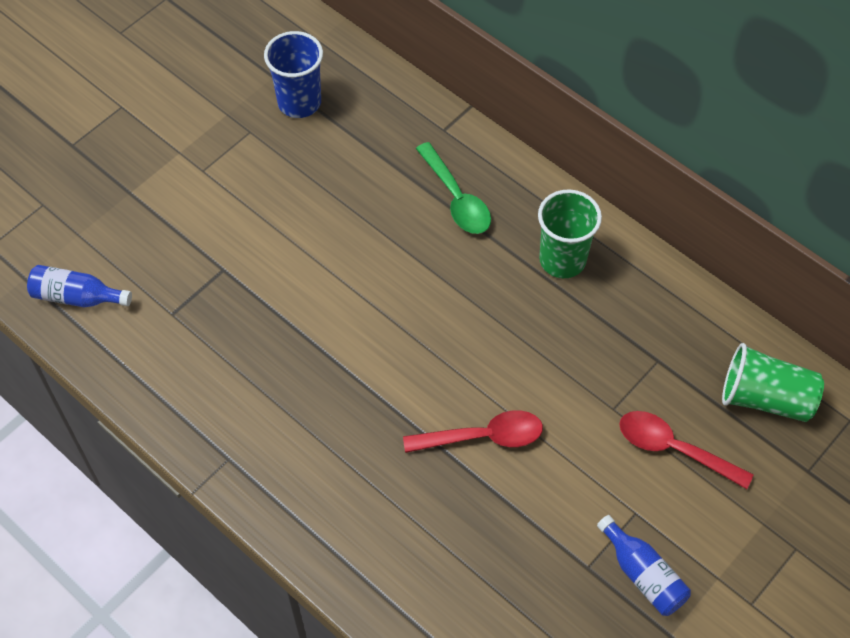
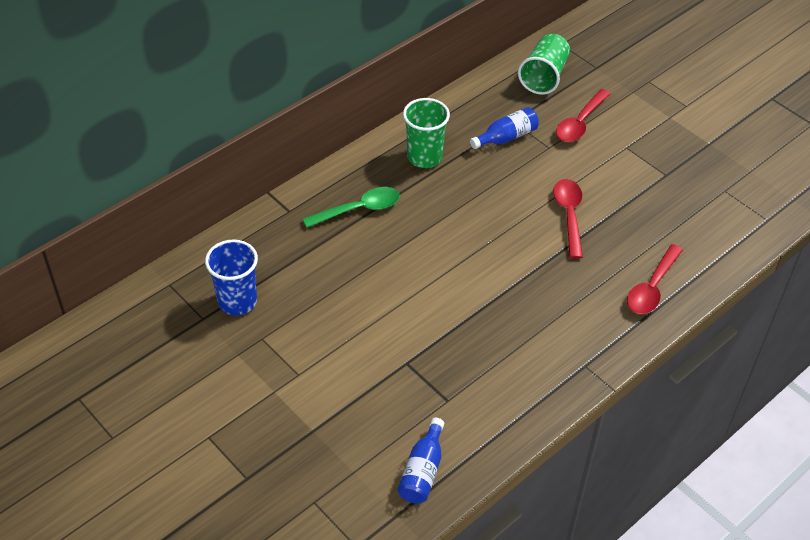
camera: 85 degrees left, 10 degrees down
blue bottle [597,515,691,616] -> blue bottle moved to [470,107,539,149]
none -> red spoon [627,244,683,314]

